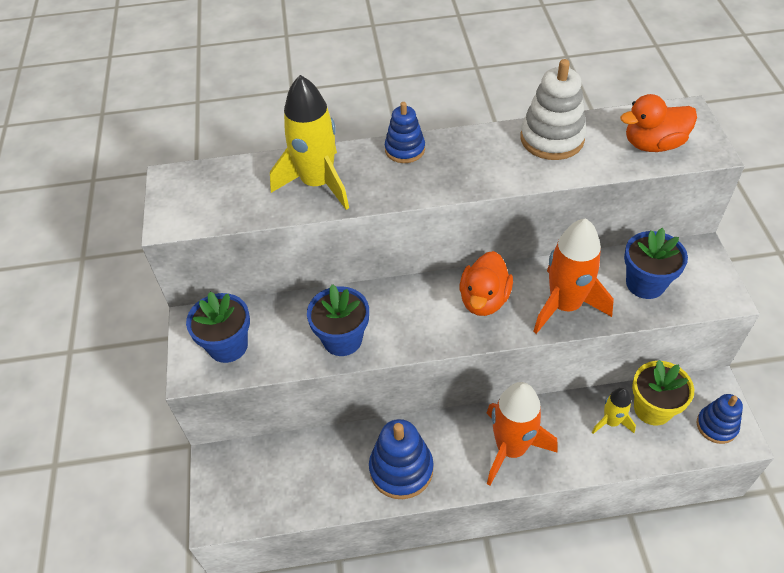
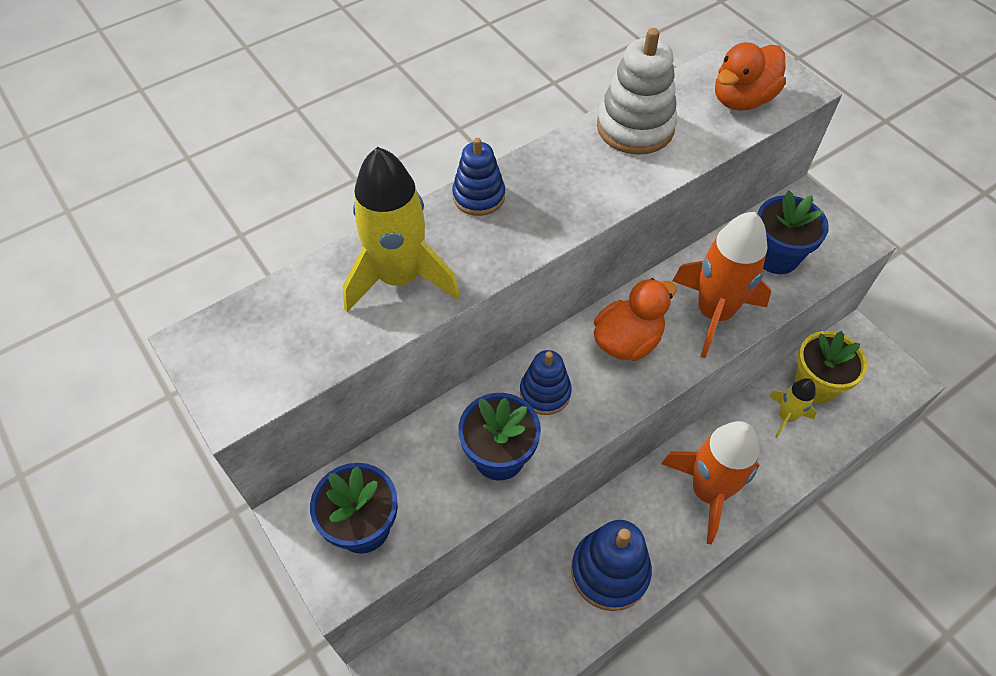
camera: 30 degrees left, 5 degrees up
orange duck [460,251,513,316] -> orange duck turned 120 degrees counterclockwise [594,278,677,361]
blue stacking toy [697,394,743,444] -> blue stacking toy moved to [520,350,572,415]

